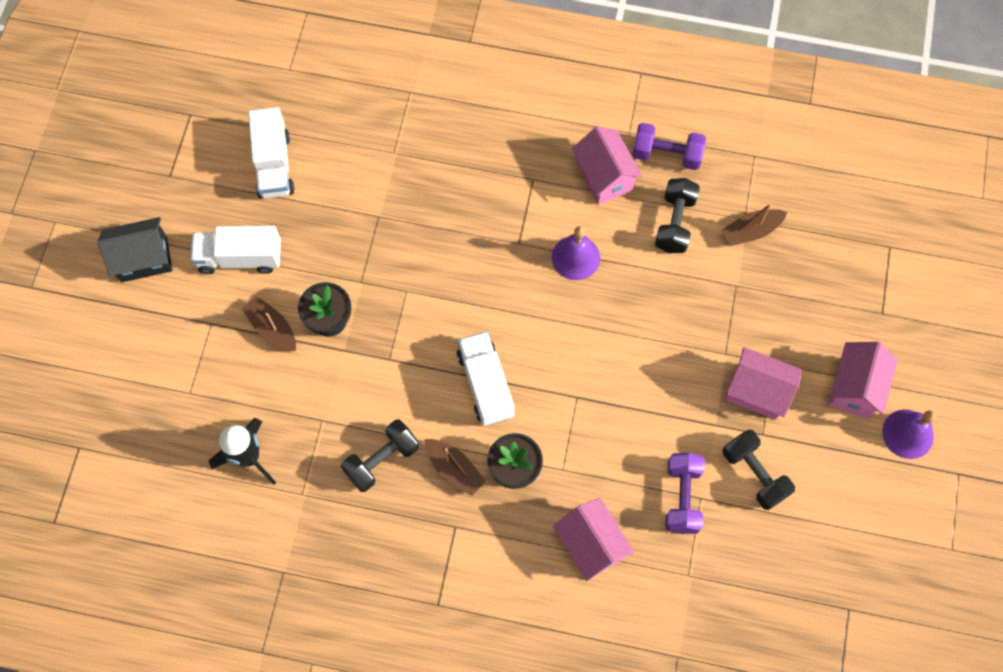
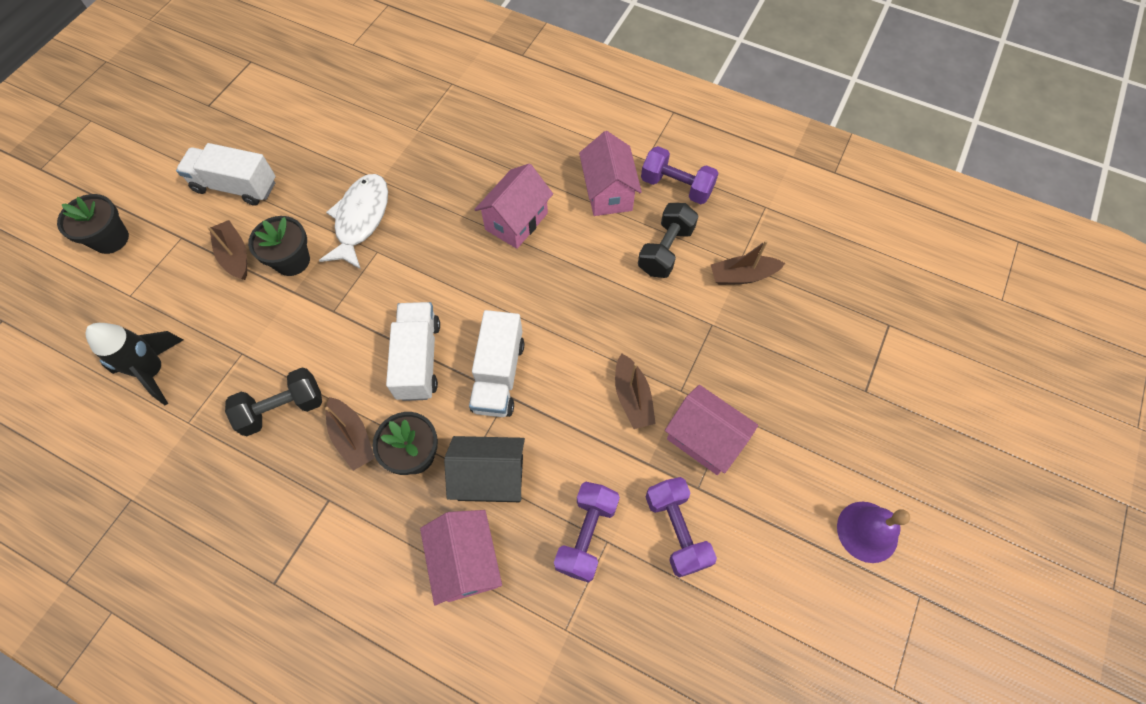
camera: 15 degrees right, 5 degrees down
black house [97,217,172,282] -> black house moved to [444,436,525,502]
white truck [248,107,294,198] -> white truck moved to [469,310,524,417]
purple bell [552,226,600,280] -> none
black dumbbell [723,430,795,510] -> purple dumbbell [646,477,717,578]
pink house [829,342,898,419] -> pink house moved to [474,163,553,249]
none -> black flower pot [57,194,129,254]
none -> white fish [319,174,388,269]
none -> brown boat [615,353,656,429]

